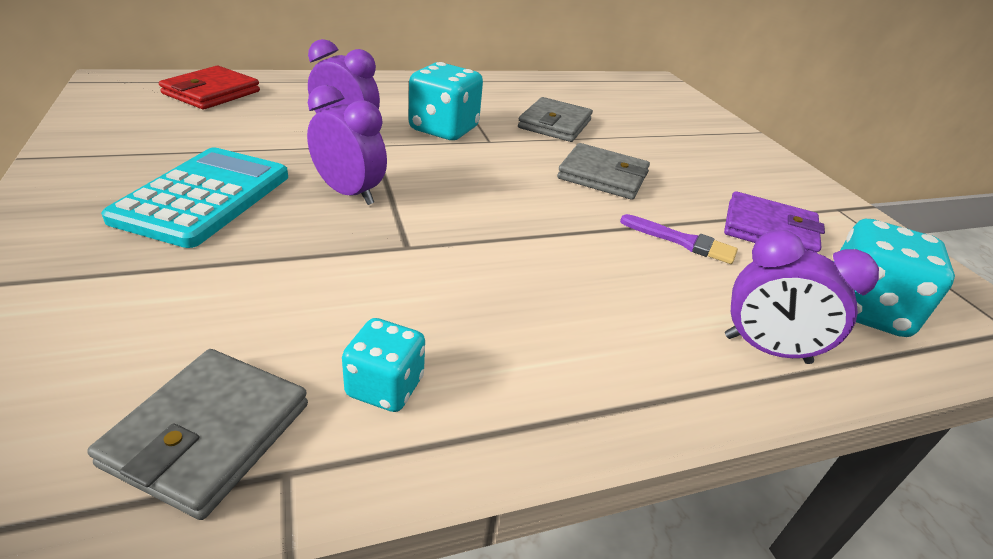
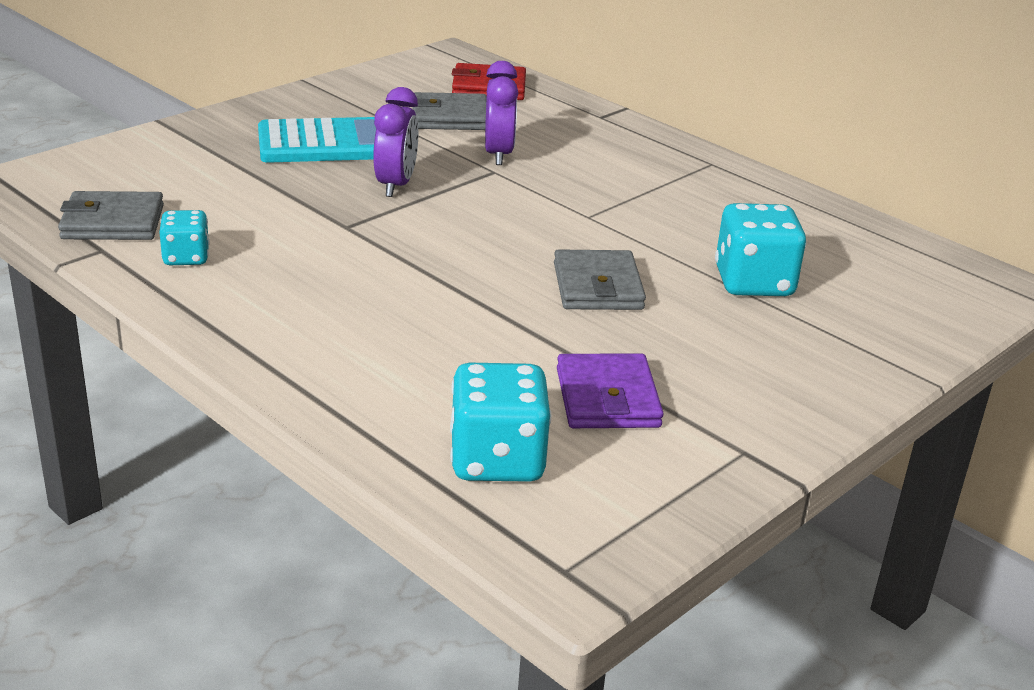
camera: 65 degrees right, 5 degrees down
turquoise dice [408,62,483,140] -> turquoise dice moved to [715,203,807,296]
grey wallet [518,97,593,142] -> grey wallet moved to [413,92,487,130]
purple brush [620,214,738,264] -> none
purple clock [725,230,879,364] -> none

